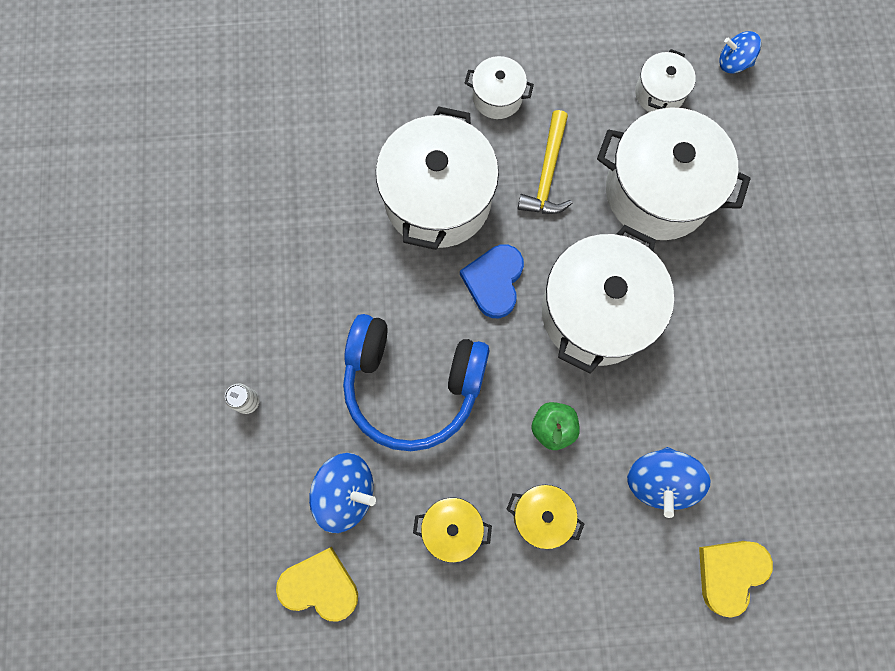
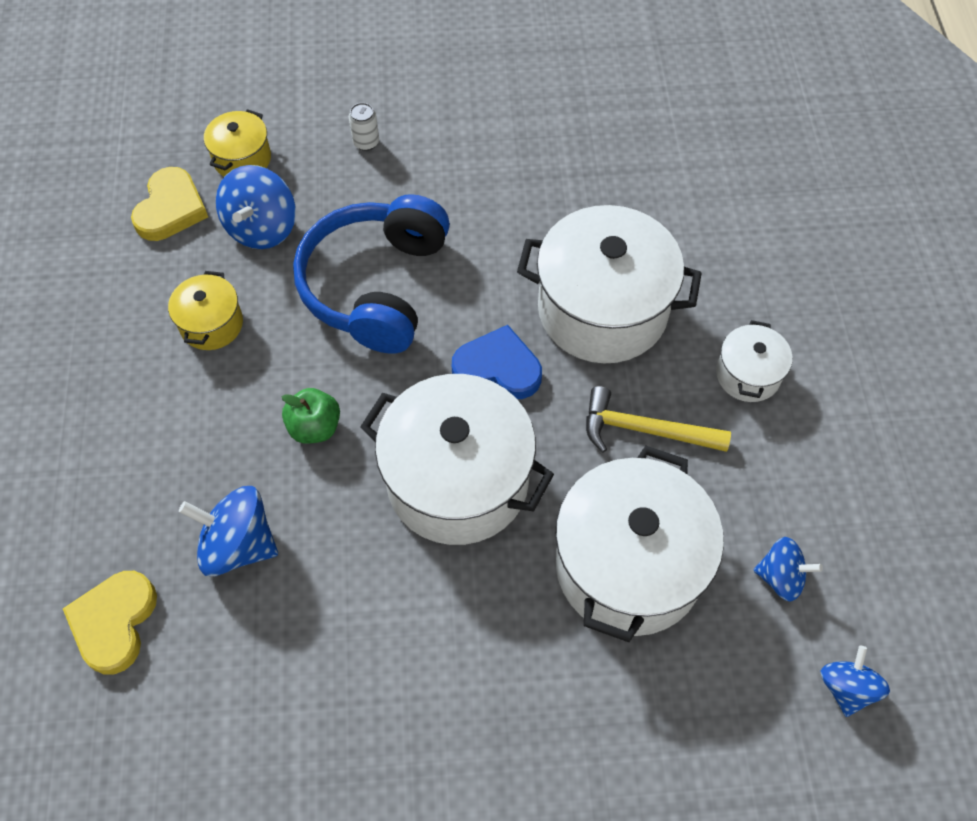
camera: 90 degrees right, 15 degrees down
yellow pot [506,485,584,549] -> yellow pot moved to [204,109,271,177]
white pot [635,49,696,112] -> blue spinning top [753,537,823,601]
yellow heart [699,541,773,618] -> yellow heart turned 120 degrees counterclockwise [63,571,157,675]

